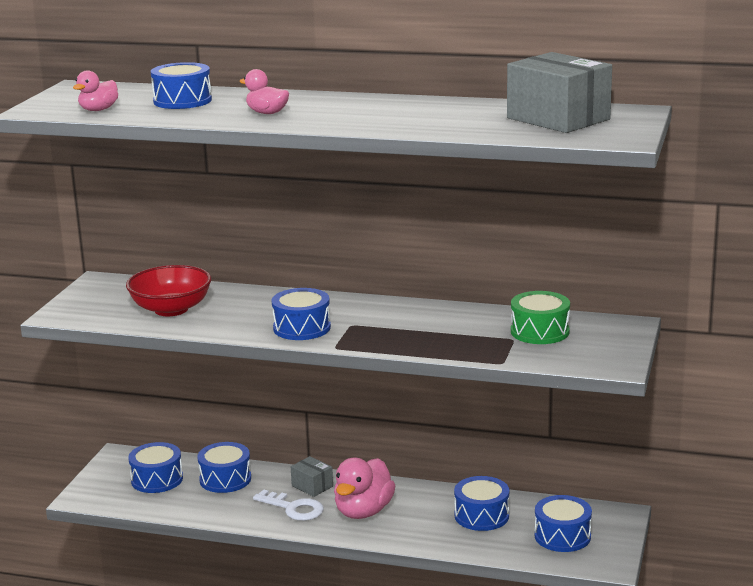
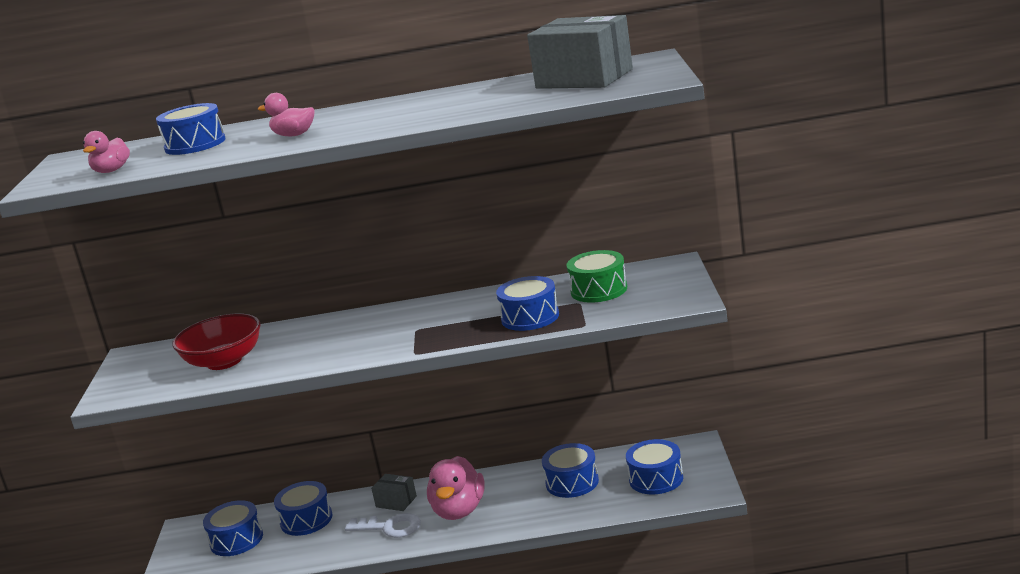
camera: 15 degrees left, 0 degrees up
blue drum [272,288,331,340] -> blue drum moved to [496,276,559,331]

